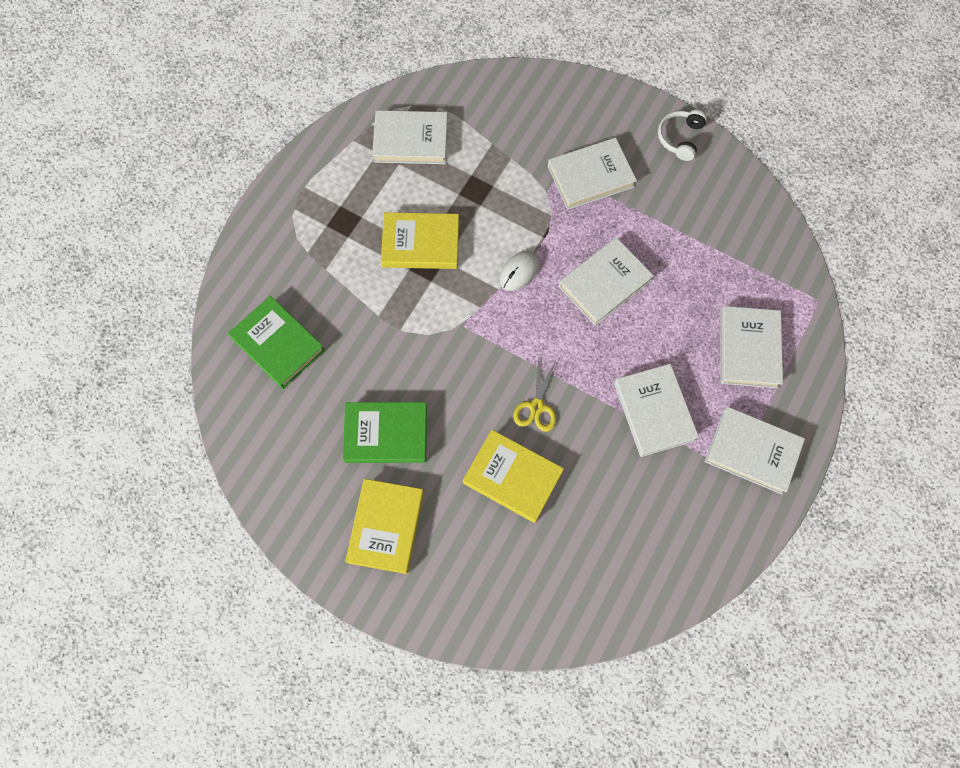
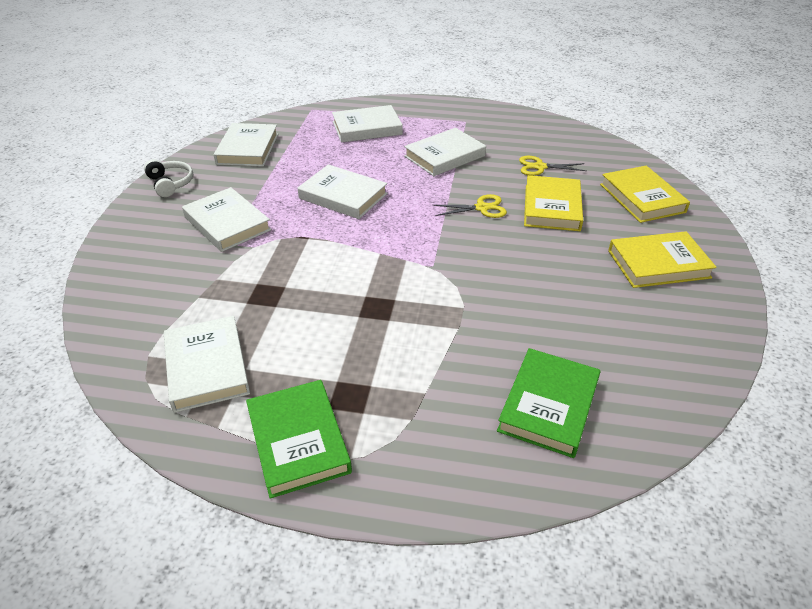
camera: 110 degrees left, 30 degrees down
green book [343,402,427,463] -> green book moved to [246,380,352,499]
yellow book [381,212,459,269] -> yellow book moved to [600,166,690,223]
white mouse [500,250,539,291] -> none
white headphones [658,110,707,161] -> white headphones turned 120 degrees counterclockwise [144,159,193,197]
white book [705,407,805,495] -> white book moved to [214,123,278,167]
none -> yellow scissors [519,156,586,176]

